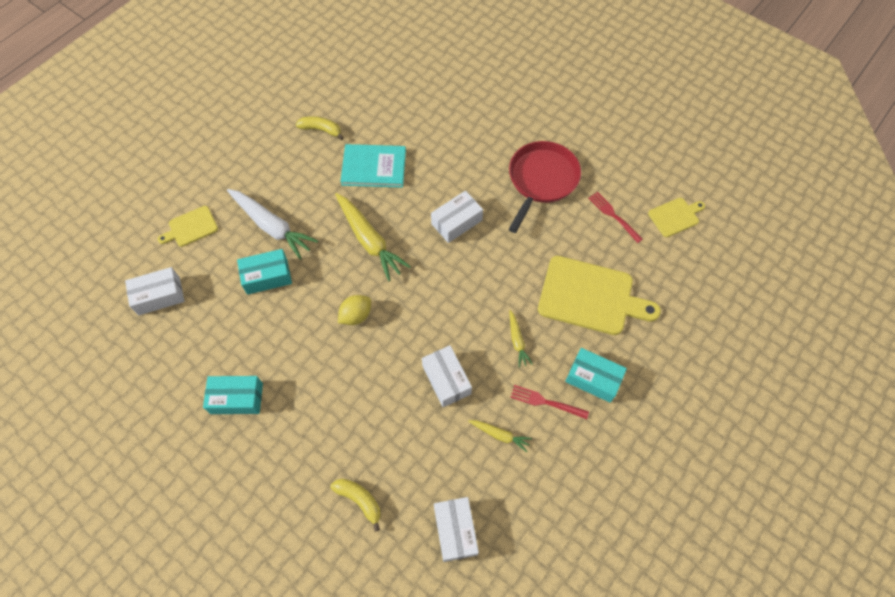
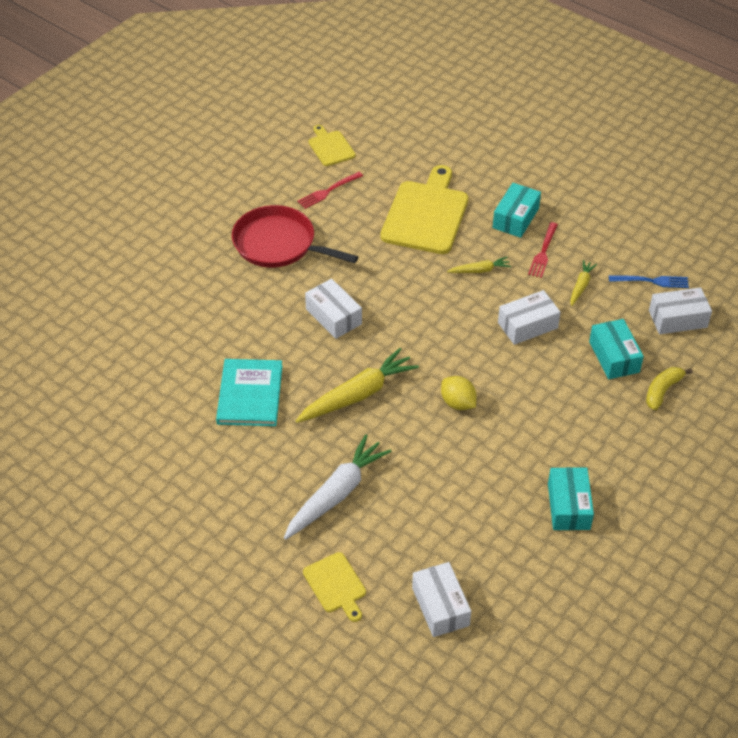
camera: 90 degrees left, 15 degrees down
turquoise box [237,249,292,295] -> turquoise box moved to [589,319,644,379]
yellow banana [295,116,344,140] -> none
none -> blue fork [609,275,689,288]

